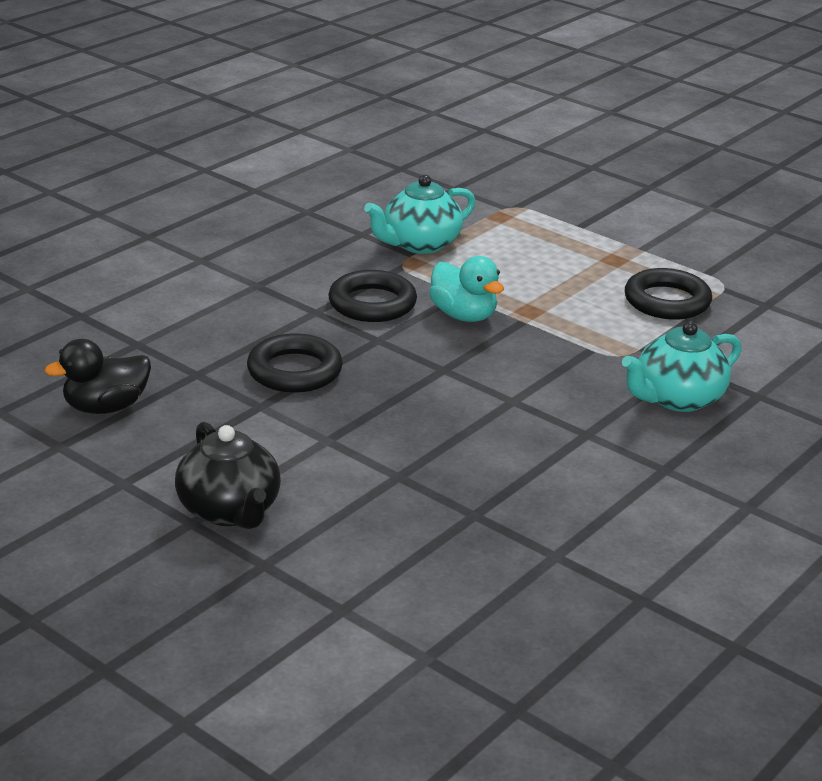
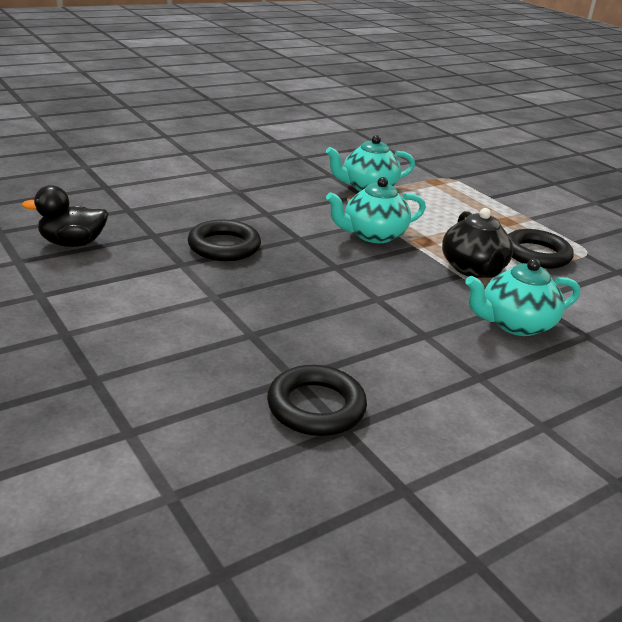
camera: 15 degrees right, 0 degrees up
black teapot [175,422,281,529] -> black teapot moved to [442,208,513,278]
black ring [328,270,417,322] -> black ring moved to [267,365,367,436]
turquoise duck [429,256,504,322] -> turquoise teapot [326,177,426,243]

